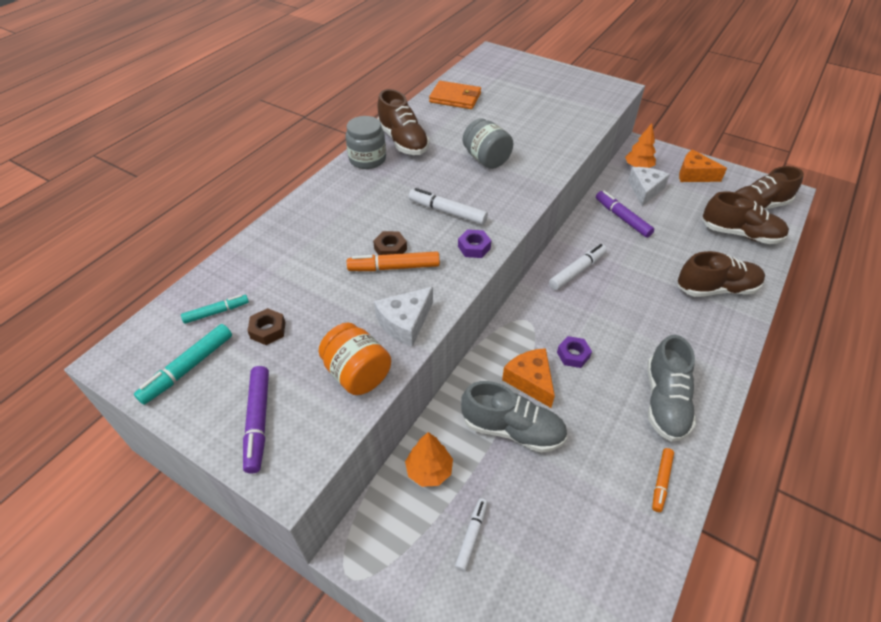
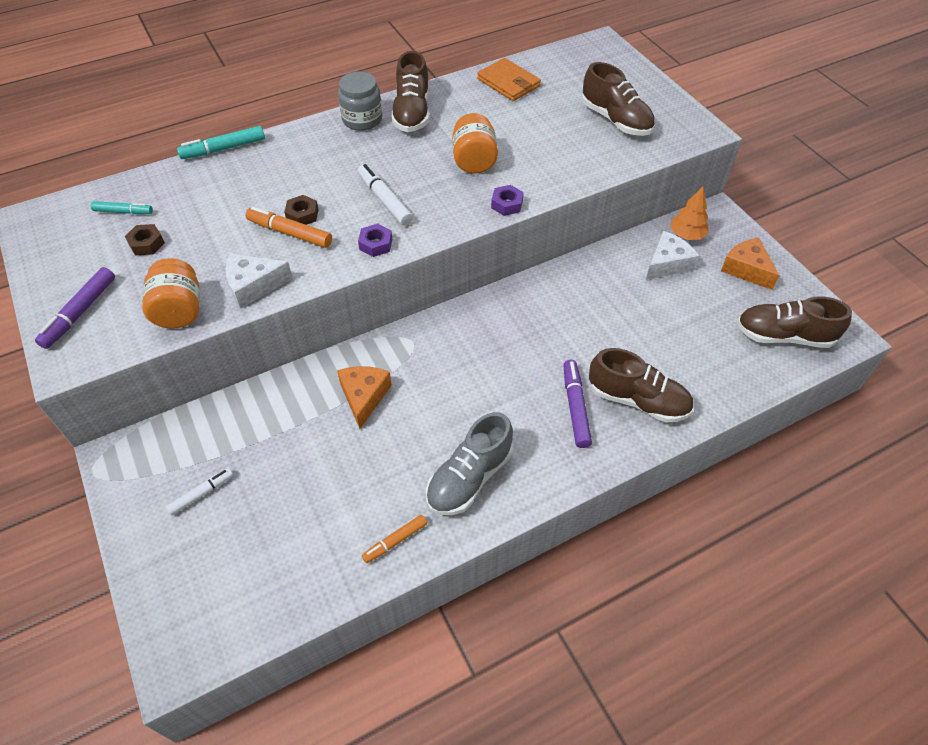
camera: 30 degrees right, 5 degrees up
turquoise marker [134,324,232,405] -> turquoise marker moved to [177,126,265,159]
orange tree [405,432,453,487] -> none
grey shoe [461,381,568,453] -> none
grey jar [463,118,513,169] -> orange jar [452,113,498,174]
white marker [549,244,607,290] -> none
purple nut [557,336,592,368] -> purple nut moved to [491,185,524,216]
purple marker [596,191,654,238] -> purple marker moved to [563,360,592,448]
brown shoe [702,191,789,244] -> brown shoe moved to [582,62,655,136]

